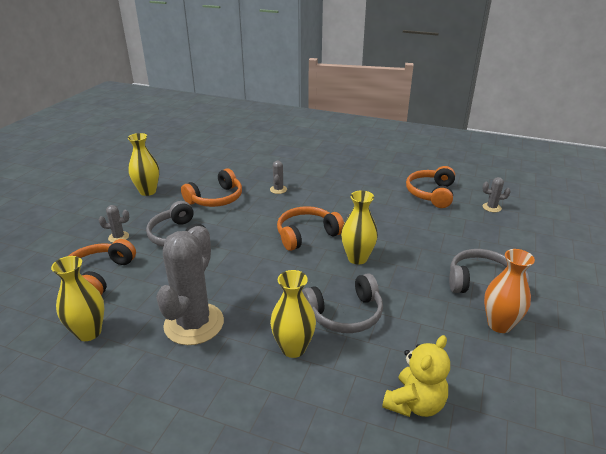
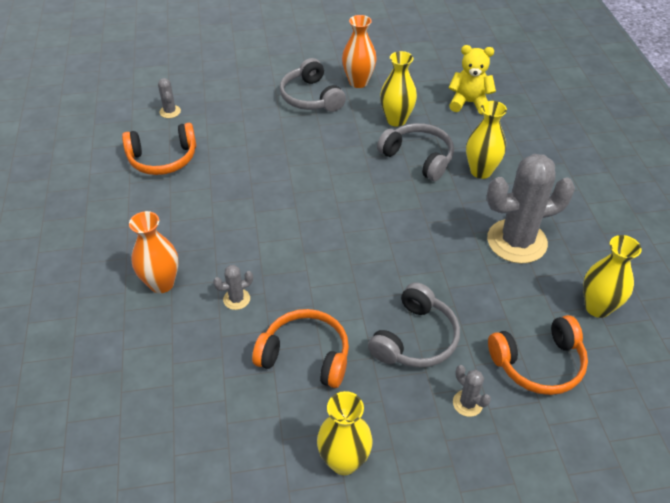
camera: 120 degrees left, 15 degrees up
orange headphones [277,206,344,251] -> none
yellow vase [341,190,378,265] -> yellow vase moved to [380,51,417,127]
none -> orange vase [129,211,179,293]

